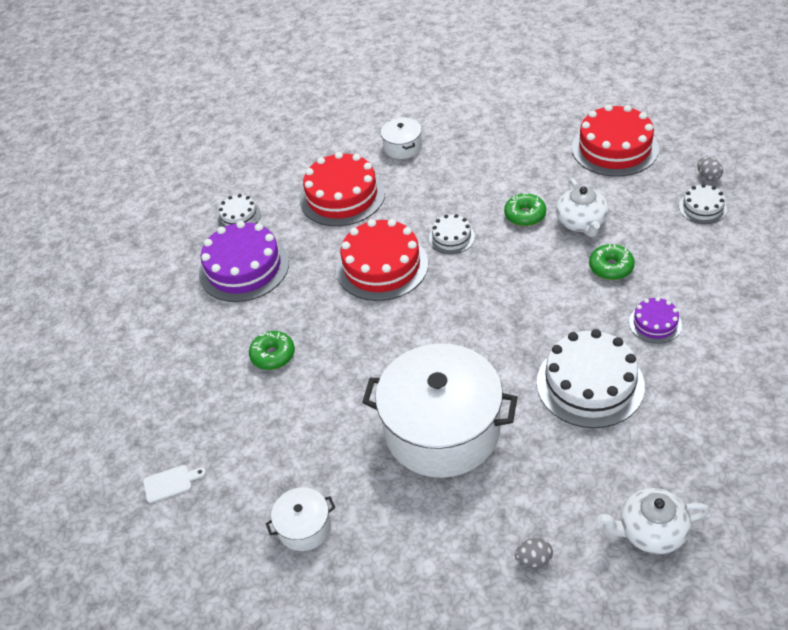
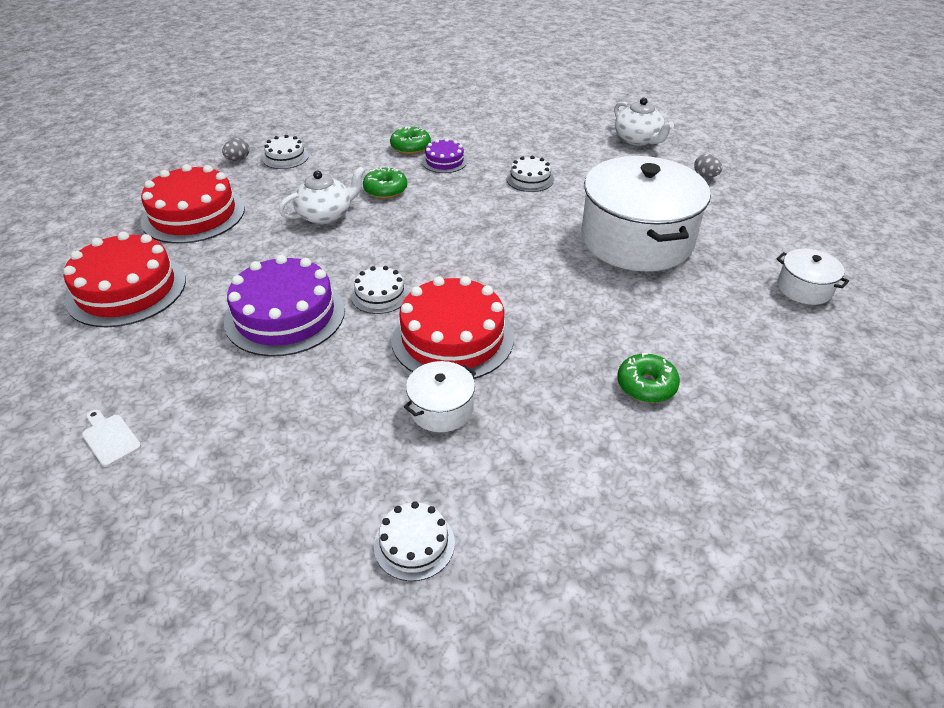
camera: 120 degrees left, 5 degrees down
white cutting board [143,465,206,503] -> white cutting board moved to [82,410,141,467]
purple cake [199,221,289,302] -> purple cake moved to [224,255,345,357]
red cake [300,152,385,226] -> red cake moved to [63,232,186,328]
white pot [381,118,422,159] -> white pot moved to [404,361,476,432]
green donut [504,193,546,226] -> green donut moved to [390,126,431,154]
white cake [537,329,645,428] -> white cake [507,156,554,192], size x0.51

